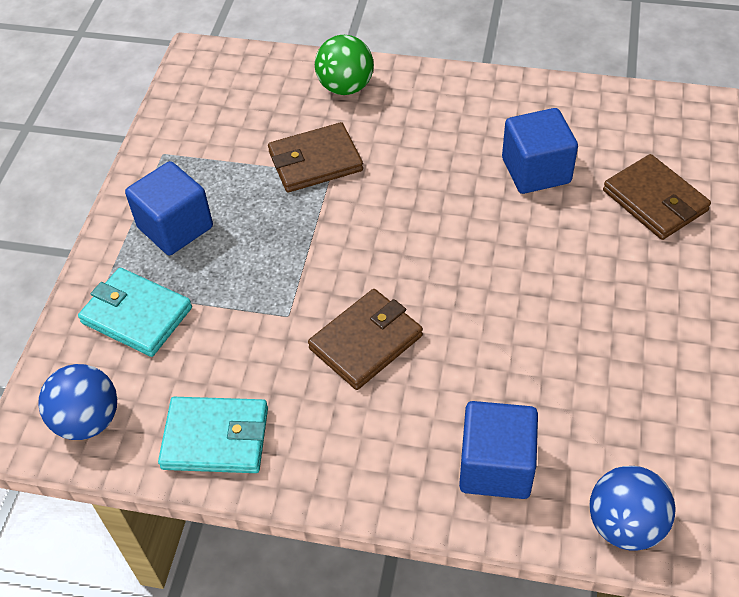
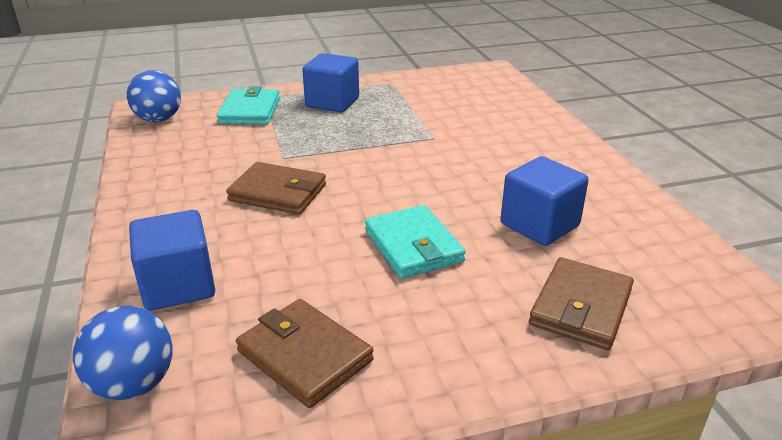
camera: 60 degrees right, 20 degrees down
turquoise wallet [158,397,268,473] -> turquoise wallet moved to [365,205,466,279]
brown wallet [268,122,363,192] -> brown wallet moved to [236,299,374,408]
green ball [315,35,374,95] -> none

